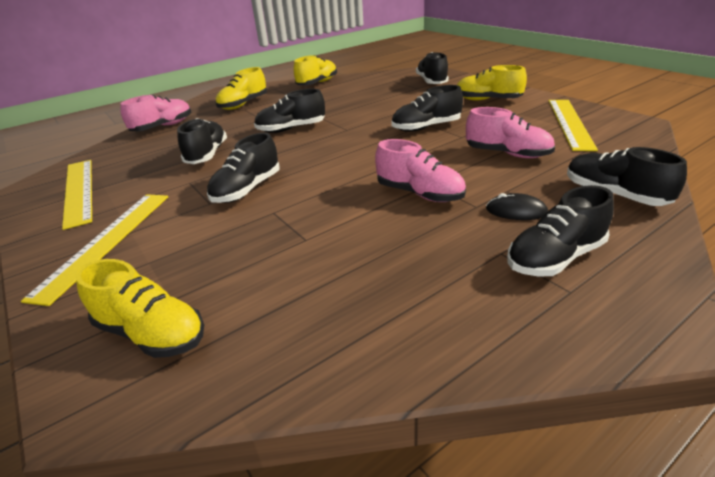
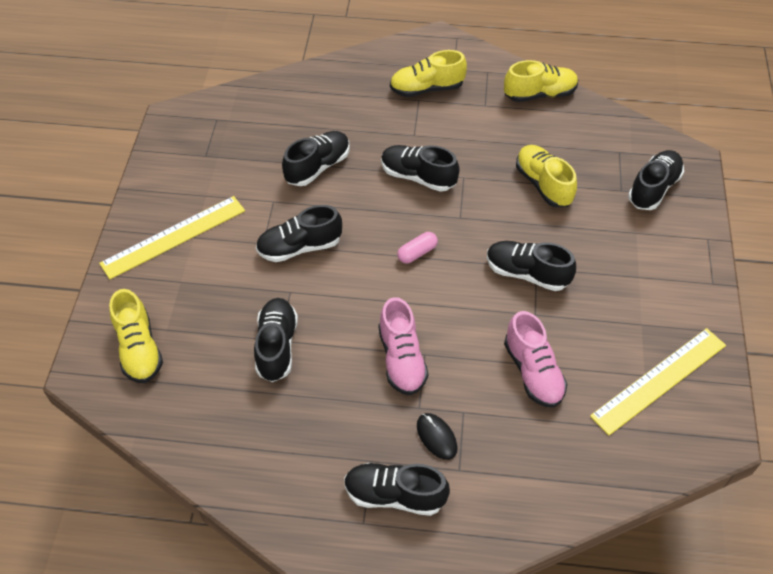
camera: 40 degrees right, 20 degrees up
yellow ruler [62,160,92,230] -> none
pink shoe [120,95,191,131] -> none
yellow shoe [457,65,527,101] -> yellow shoe moved to [516,145,577,207]
black shoe [567,147,687,206] -> black shoe moved to [254,298,298,382]
none -> pink capsule [397,232,438,263]

